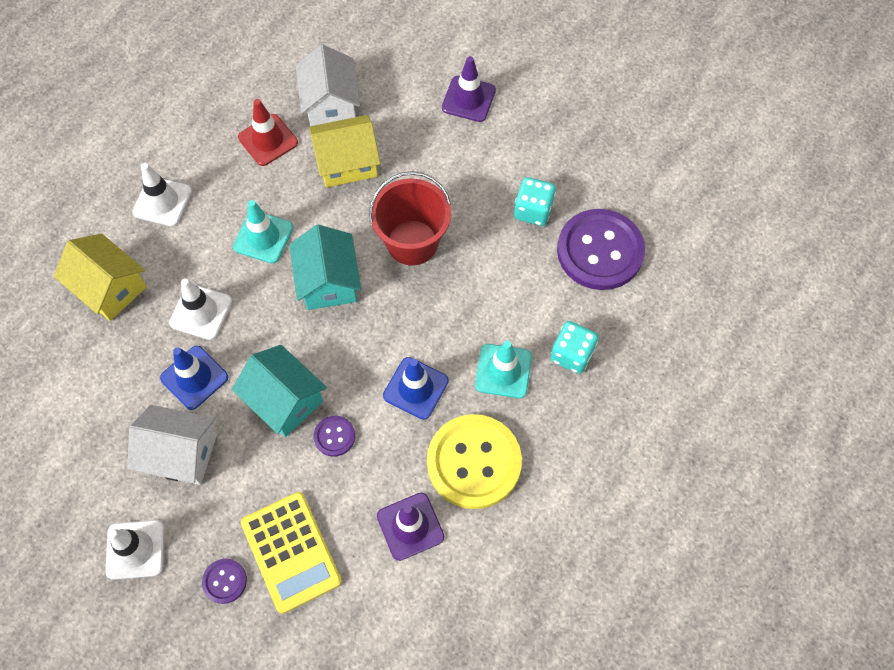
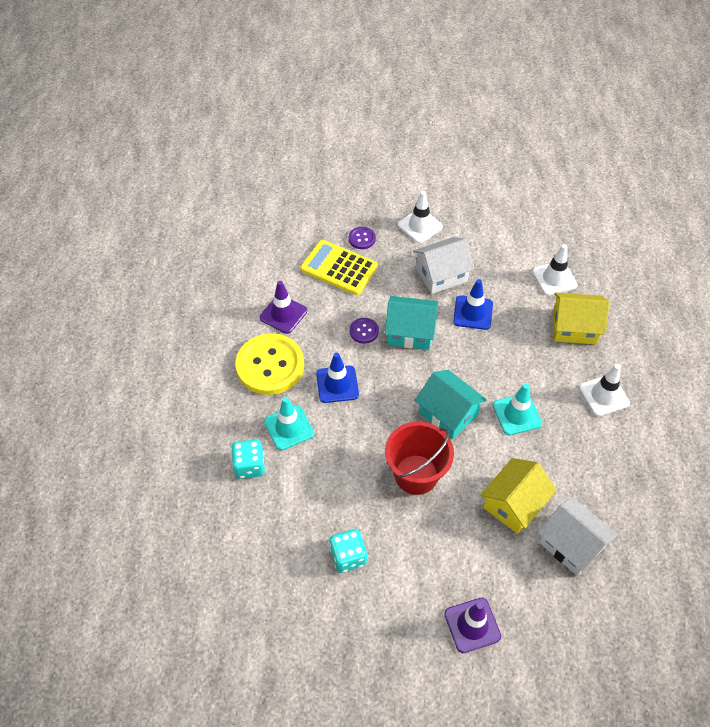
camera: 145 degrees right, 10 degrees down
white traffic cone [169,279,232,340] -> white traffic cone moved to [532,244,578,296]
red traffic cone [238,99,298,166] -> none
purple button [557,209,645,290] -> none

